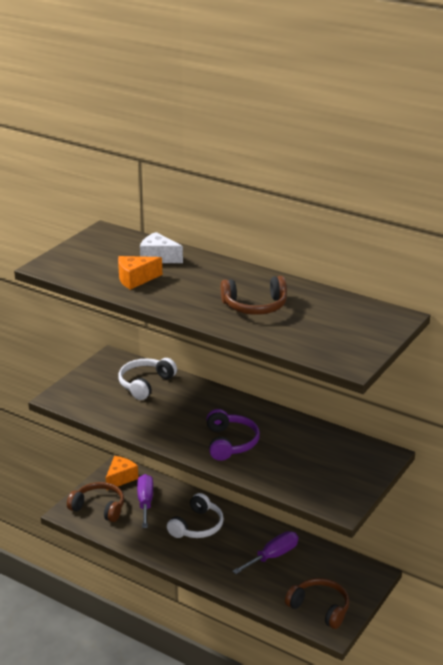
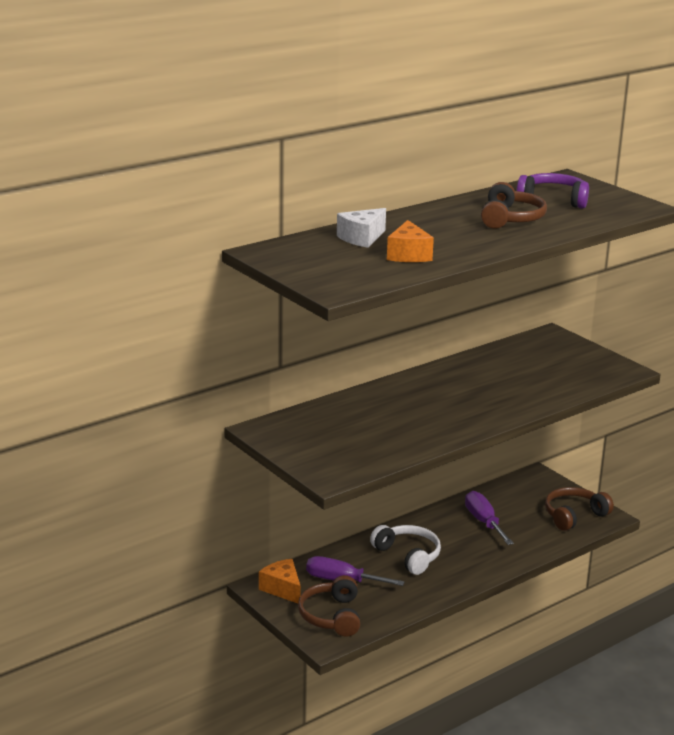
camera: 70 degrees left, 5 degrees down
brown headphones [67,482,124,522] -> brown headphones turned 45 degrees counterclockwise [298,575,360,637]
white headphones [118,358,177,400] -> none
purple headphones [206,409,260,461] -> purple headphones moved to [517,173,589,209]

